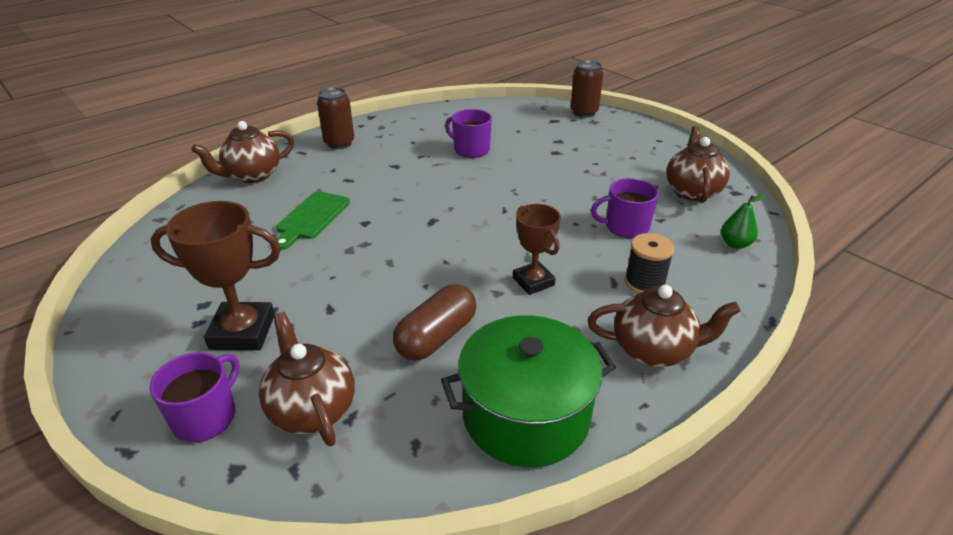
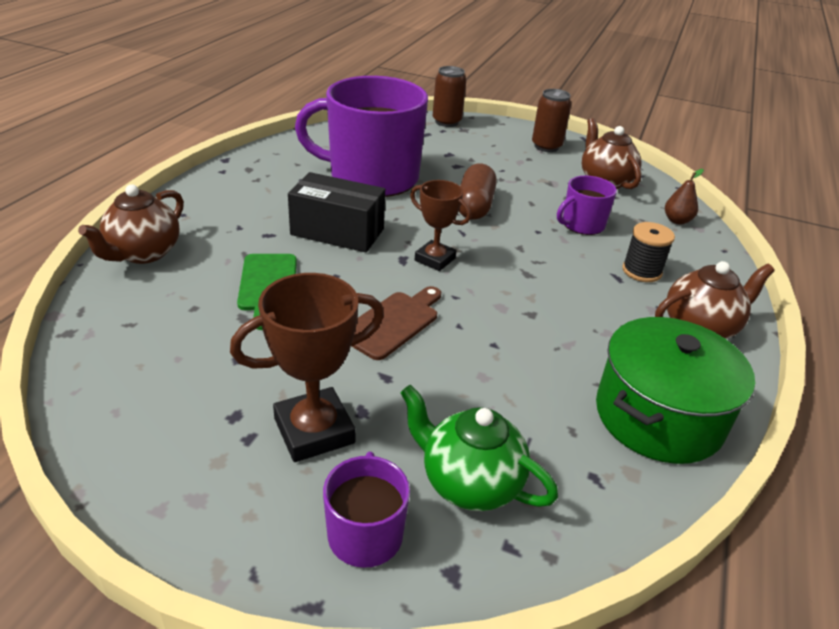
camera: 30 degrees left, 0 degrees up
brown teapot [259,312,355,446] -> green teapot [400,385,558,511]
brown can [317,87,354,149] -> brown can moved to [532,89,571,152]
brown capsule [393,284,477,361] -> brown capsule moved to [459,164,497,220]
purple mug [445,109,492,158] -> purple mug [295,76,428,197], size x2.18
brown trophy [513,204,561,295] -> brown trophy moved to [410,180,471,271]
green pear [721,193,767,249] -> brown pear [665,169,704,225]
none -> black box [288,172,385,253]
none -> brown cutting board [351,286,441,360]

